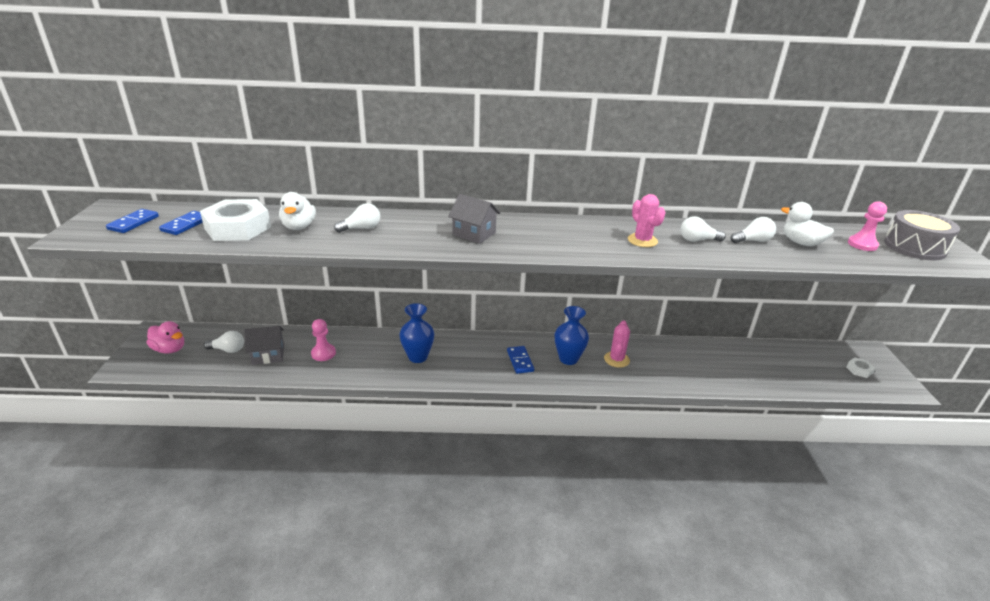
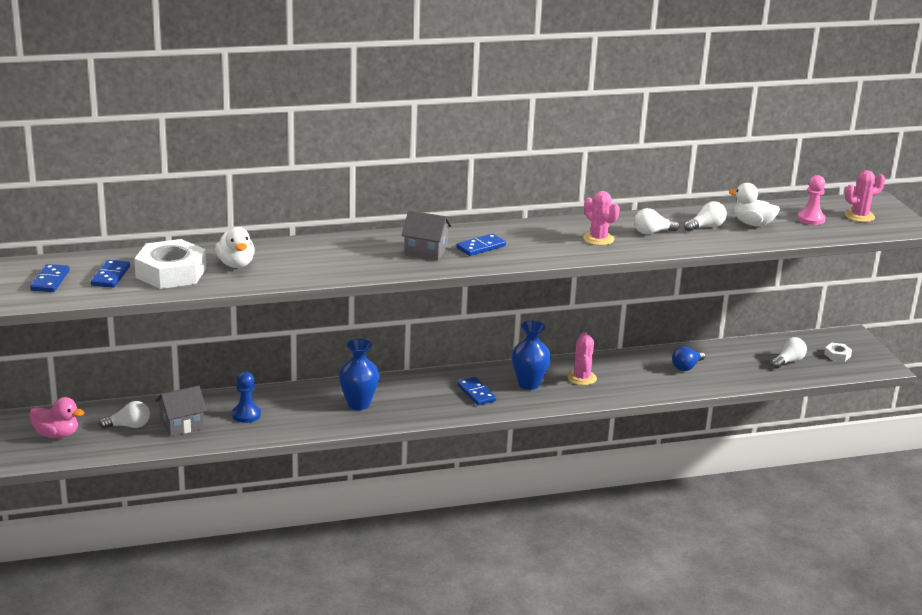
camera: 15 degrees left, 5 degrees down
pink pawn [311,319,336,361] -> blue pawn [232,372,261,423]
white light bulb [334,203,380,233] -> white light bulb moved to [771,337,807,369]
grey drum [884,210,960,260] -> pink cactus [845,170,885,222]
none -> blue domino [456,234,506,256]
none -> blue light bulb [672,346,705,371]

